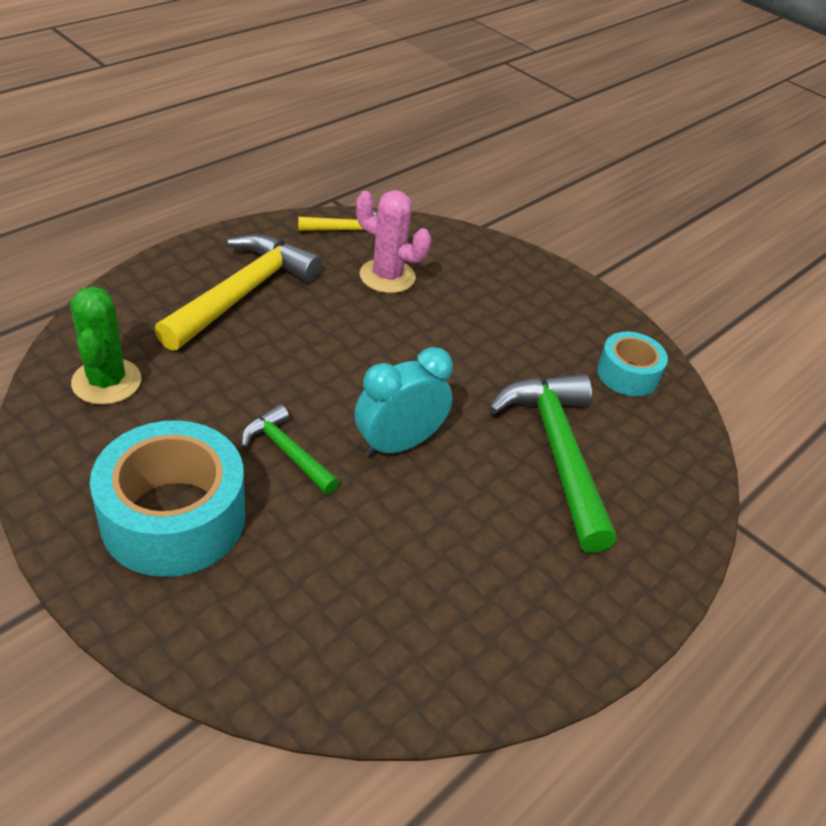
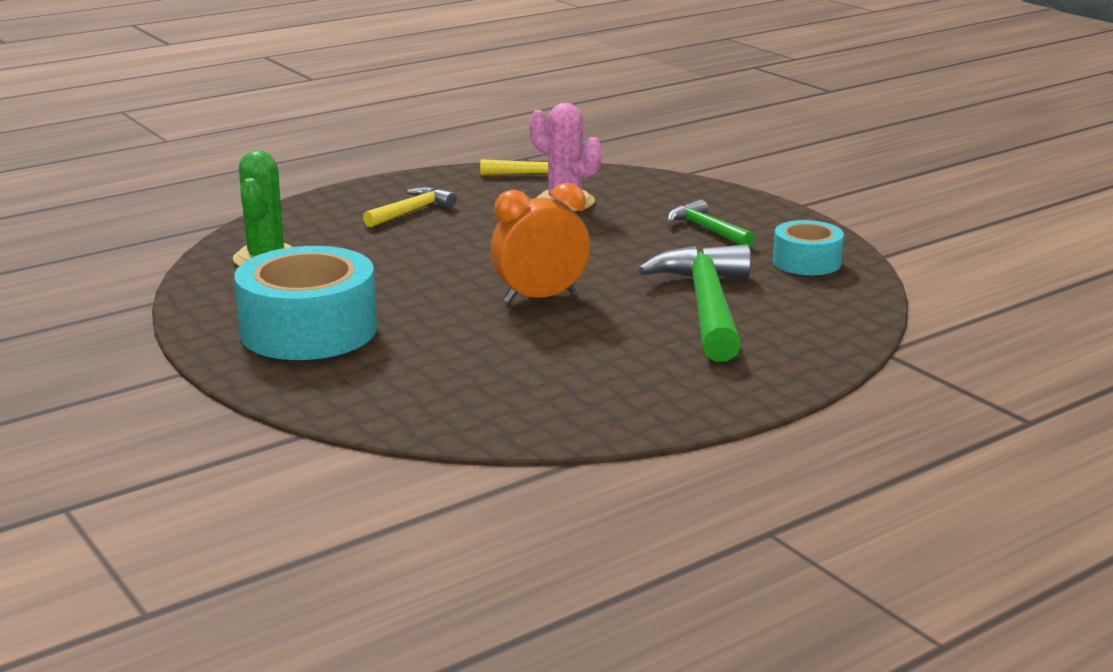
camera: 15 degrees right, 20 degrees down
yellow hammer [154,234,322,351] -> yellow hammer [363,187,457,227], size x0.53
green hammer [241,404,339,494] -> green hammer moved to [667,200,755,247]
turquoise clock [355,347,453,457] -> orange clock [490,183,590,303]

